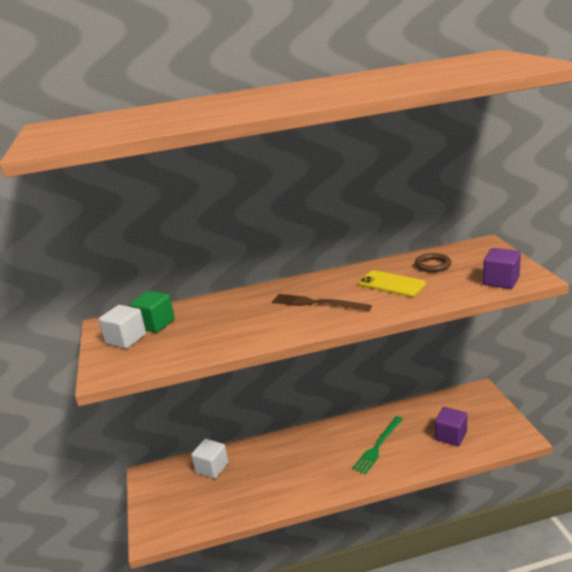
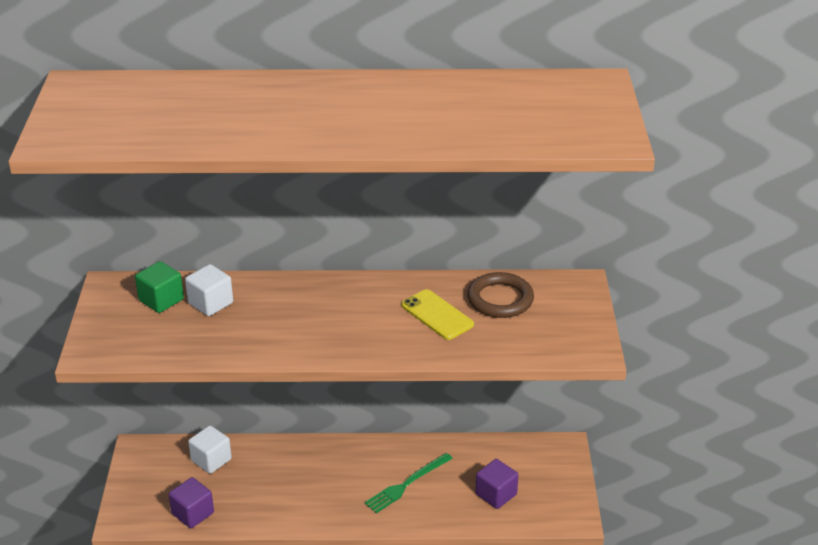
camera: 10 degrees right, 10 degrees up
white cube [99,305,146,349] -> white cube moved to [185,264,233,316]
brown fork [272,294,372,311] -> none
brown ring [415,253,451,272] -> brown ring [467,272,534,318], size x1.54
purple cube [483,248,521,289] -> purple cube moved to [169,477,214,528]

